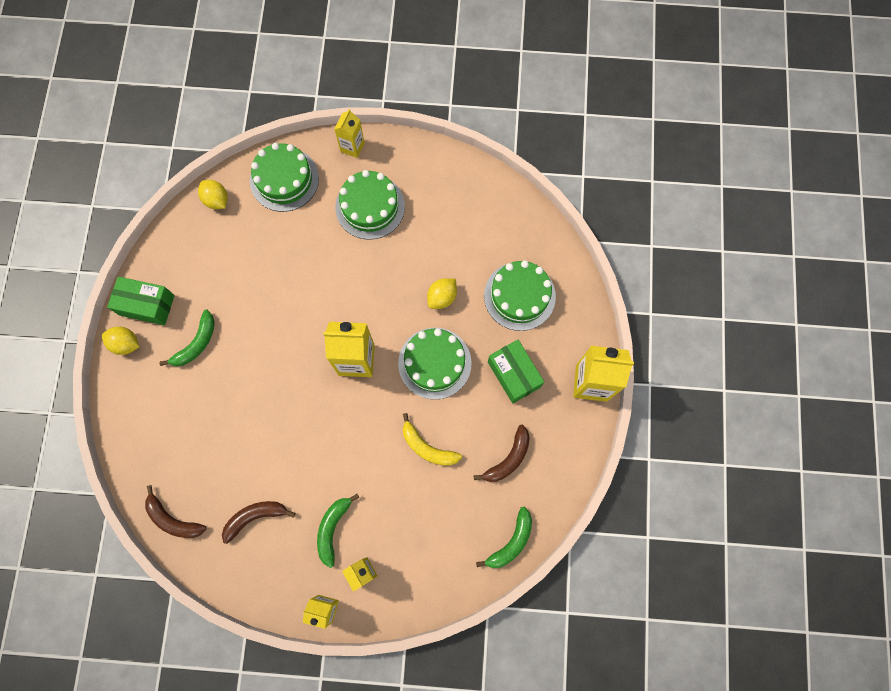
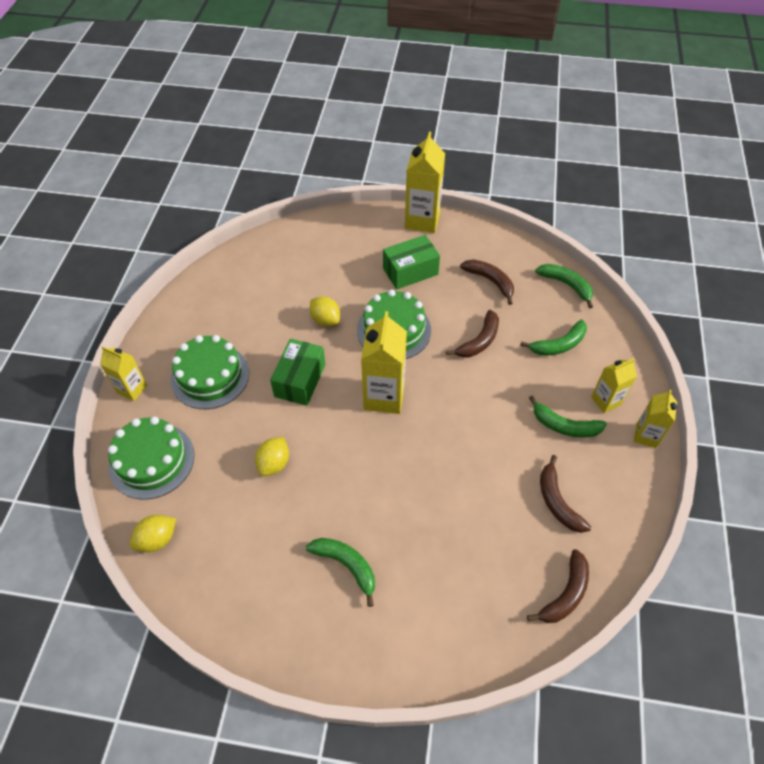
camera: 85 degrees left, 20 degrees down
yellow lemon [102,327,140,355] -> yellow lemon moved to [255,437,289,476]
green box [107,276,175,325] -> green box moved to [270,339,325,406]
yellow banana [403,413,462,466] -> brown banana [446,310,499,358]
green cake [484,260,556,331] -> none
none -> green banana [520,319,587,356]

